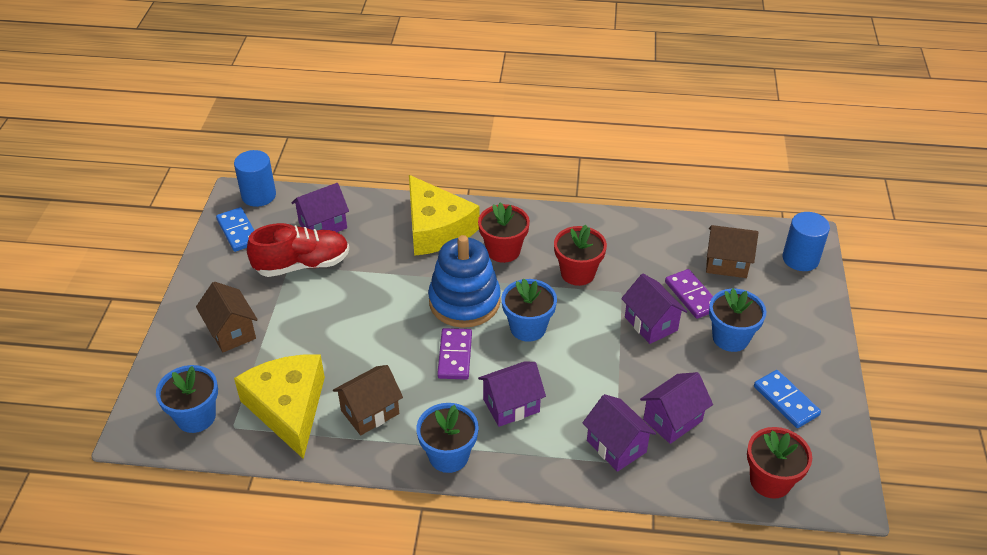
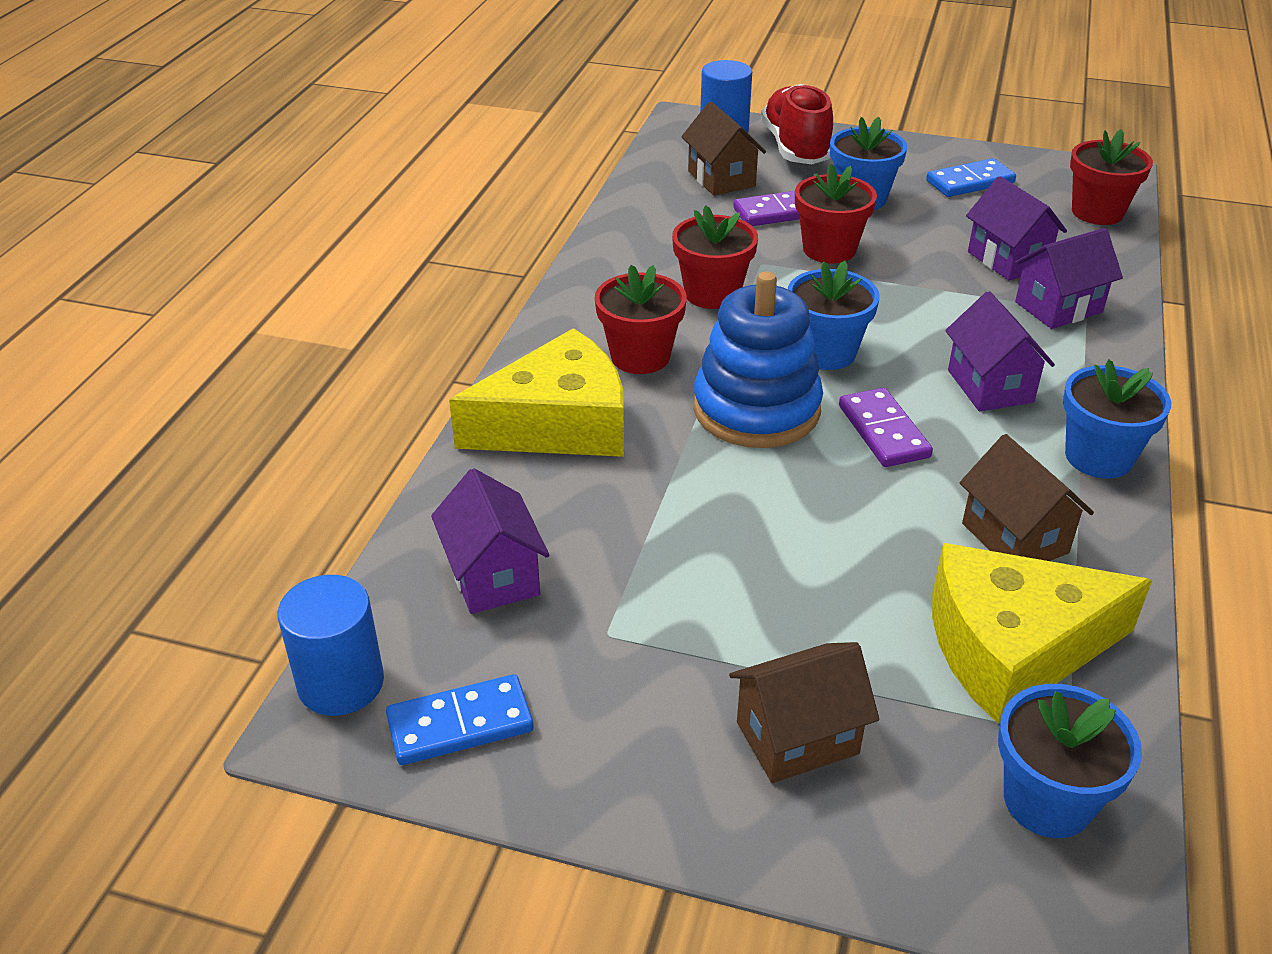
camera: 80 degrees left, 5 degrees down
red shoe [247,223,349,277] -> red shoe moved to [761,84,833,164]
purple domino [437,328,472,379] -> purple domino turned 60 degrees clockwise [839,388,933,467]
purple house [621,274,687,344] -> red flower pot [795,164,877,264]
brown house [706,225,758,278] -> brown house turned 45 degrees counterclockwise [681,101,766,196]

